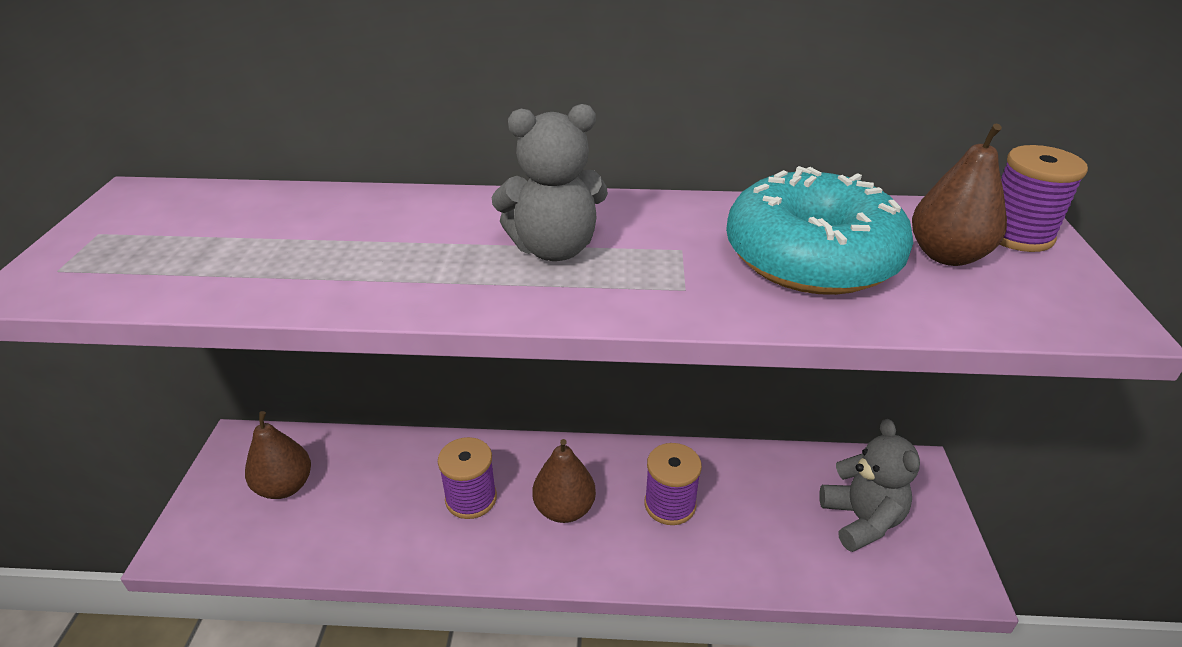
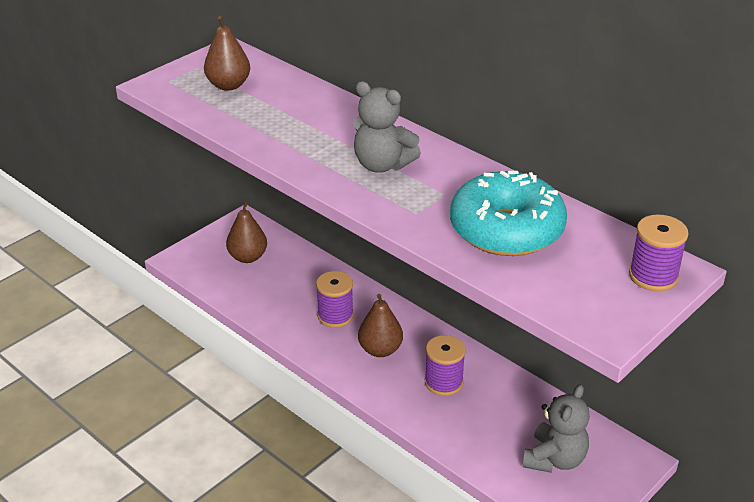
camera: 40 degrees right, 0 degrees up
brown pear [912,124,1007,266] -> brown pear moved to [204,16,250,91]

